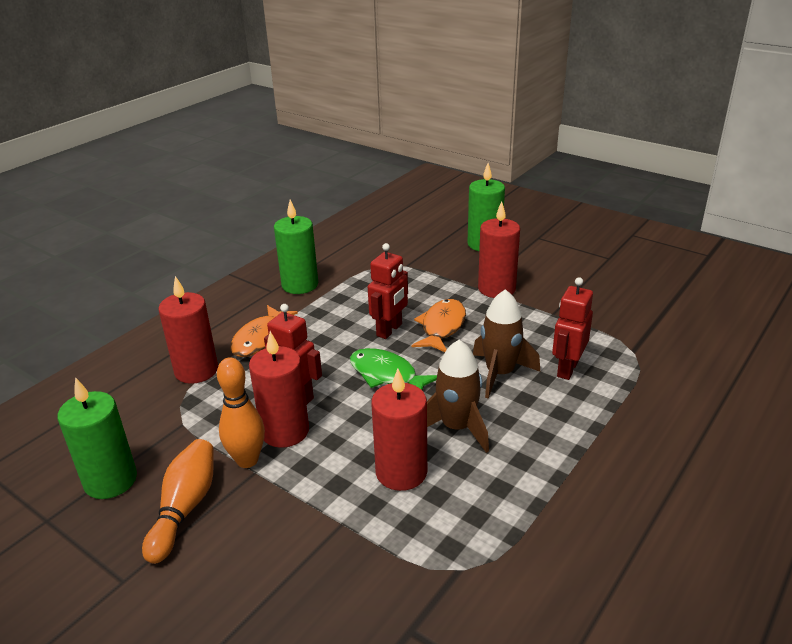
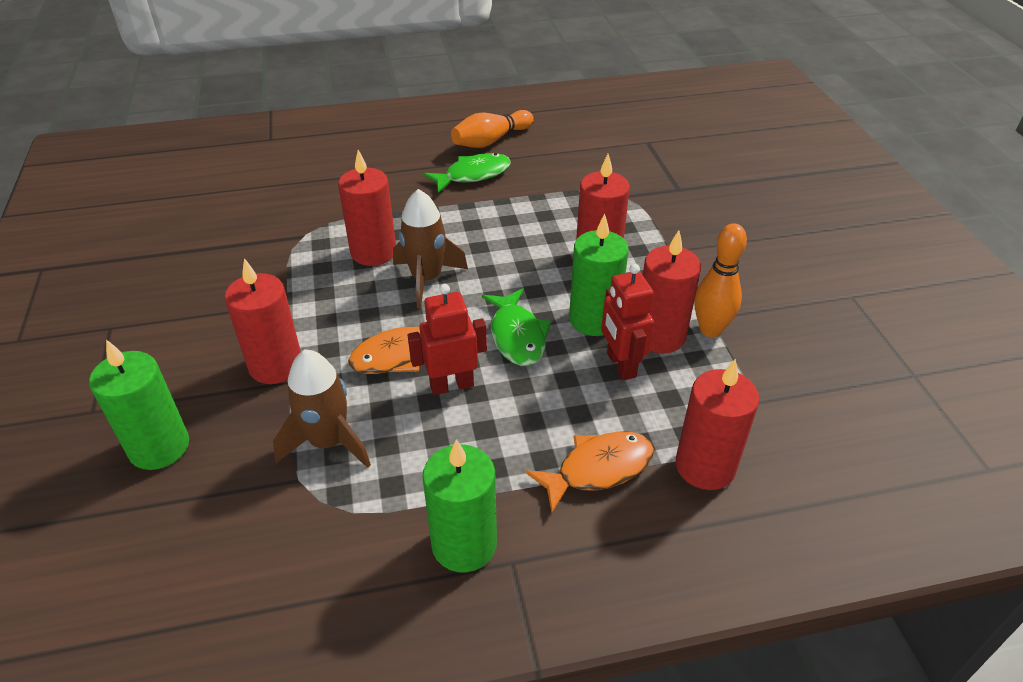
camera: 140 degrees left, 10 degrees up
green candle [57,377,137,499] -> green candle moved to [569,213,629,336]
orange bowling pin [142,439,214,564] -> orange bowling pin moved to [451,110,534,148]
brown rocket [427,340,489,453] -> brown rocket moved to [273,349,371,468]
red robot [552,277,593,380] -> red candle [338,150,396,266]
none -> green fish [423,153,511,193]

